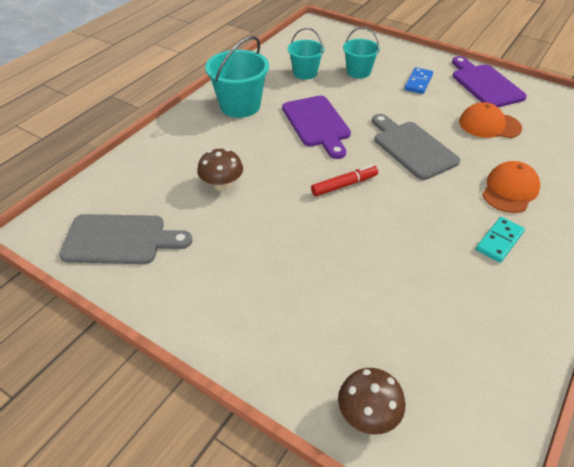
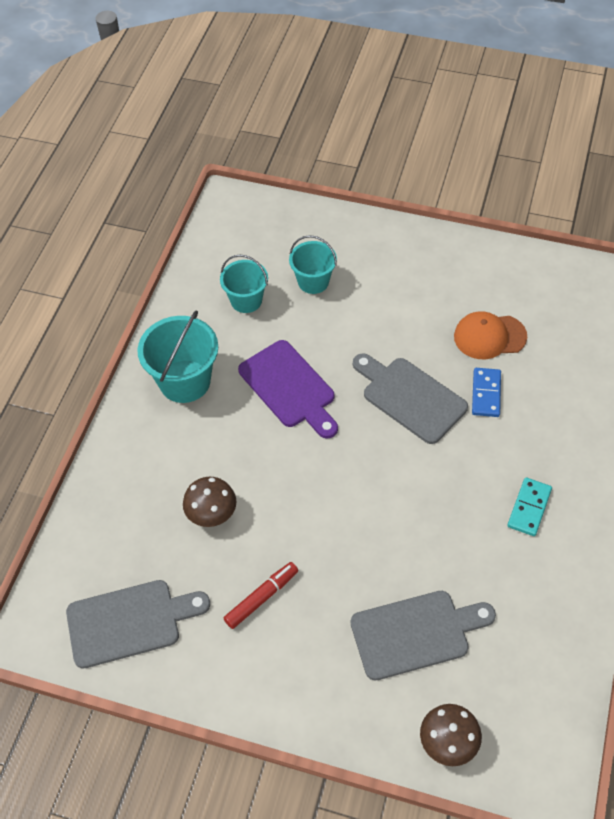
camera: 15 degrees left, 10 degrees up
red marker [311,165,378,196] -> red marker moved to [224,562,298,629]
blue domino [404,67,433,94] -> blue domino moved to [472,368,501,417]
purple cutting board [452,56,527,107] -> none
orange cap [482,161,540,213] -> none
none -> grey cutting board [351,591,496,681]

